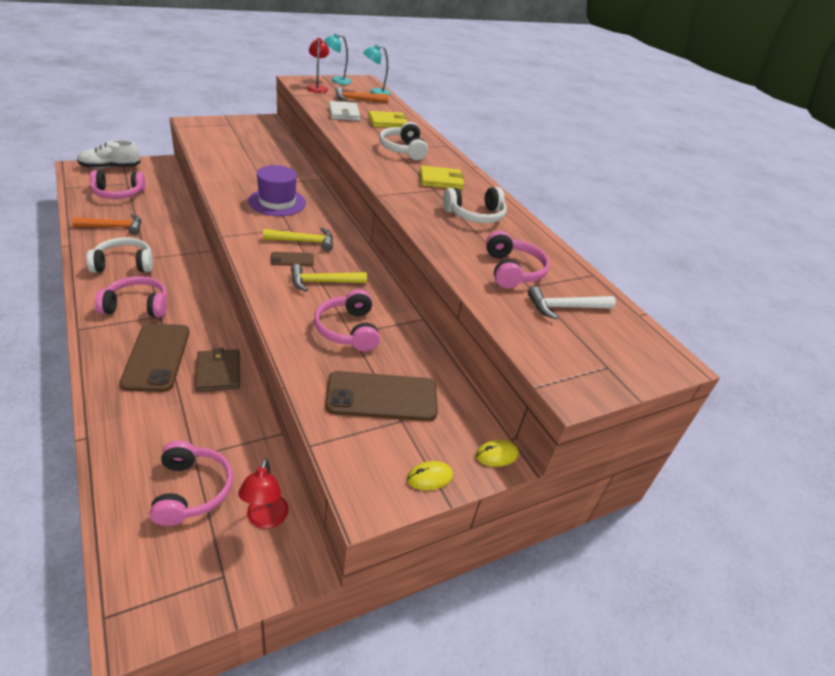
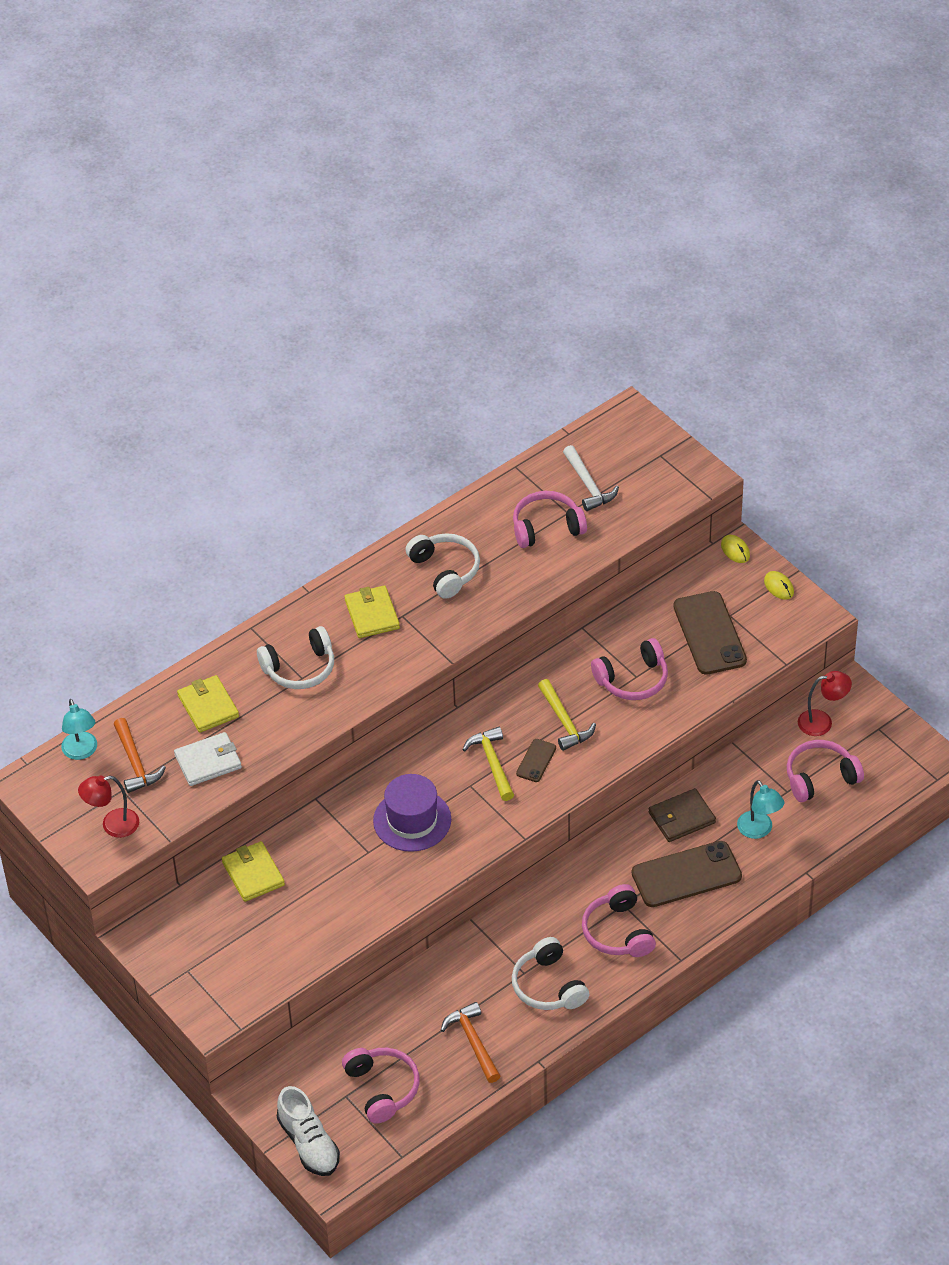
camera: 95 degrees left, 10 degrees up
brown phone [271,252,314,266] -> brown phone turned 45 degrees clockwise [516,739,556,782]
turquoise lamp [323,33,352,84] -> turquoise lamp moved to [737,780,784,839]
none -> yellow wallet [222,841,285,902]

